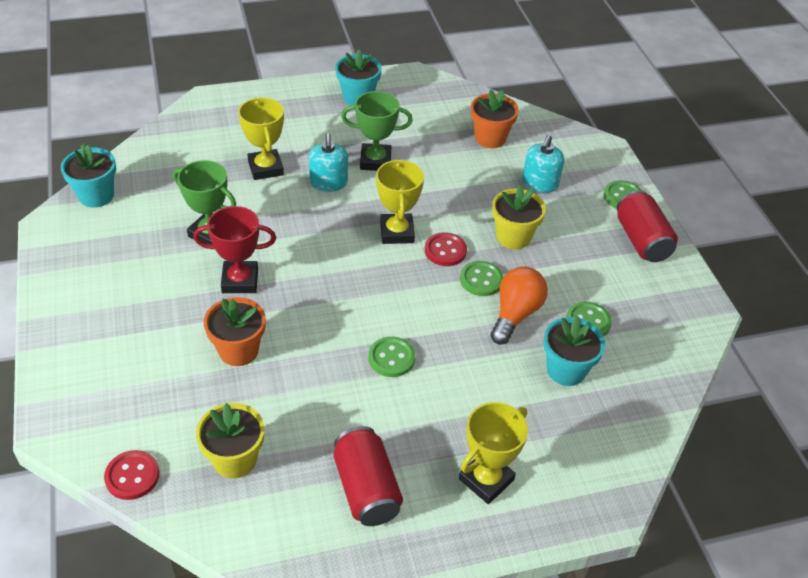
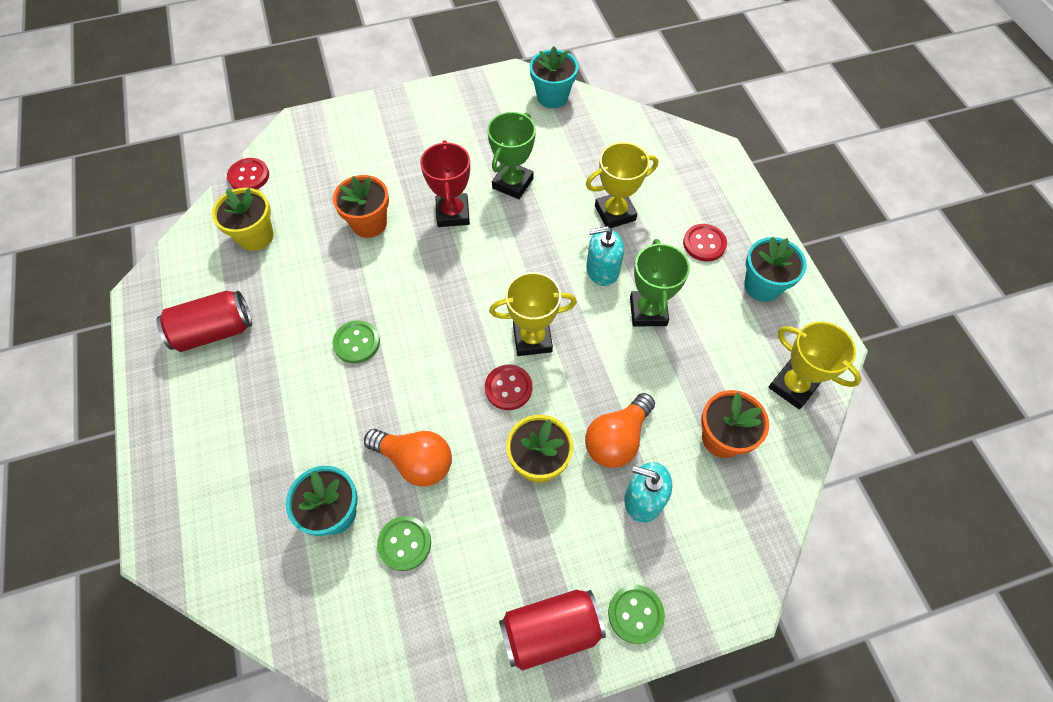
camera: 90 degrees right, 15 degrees up
yellow trophy [459,402,528,504] -> yellow trophy moved to [768,322,862,409]
green button [460,261,504,296] -> none
none -> orange light bulb [585,393,655,468]
none -> red button [683,224,727,262]

